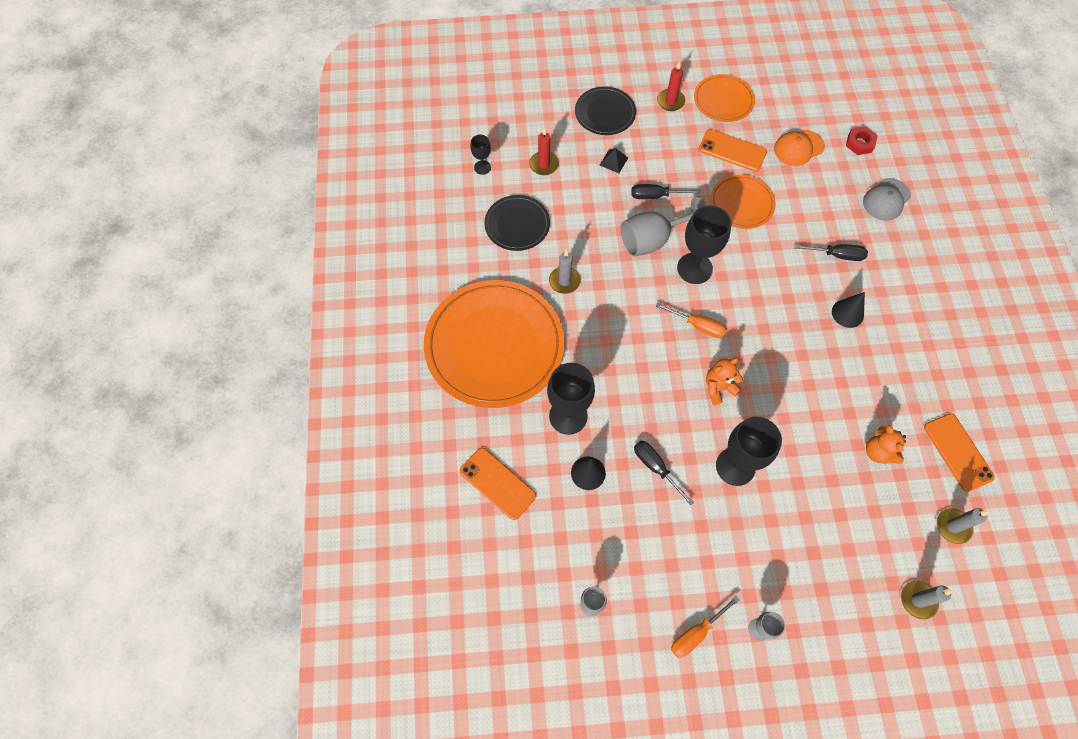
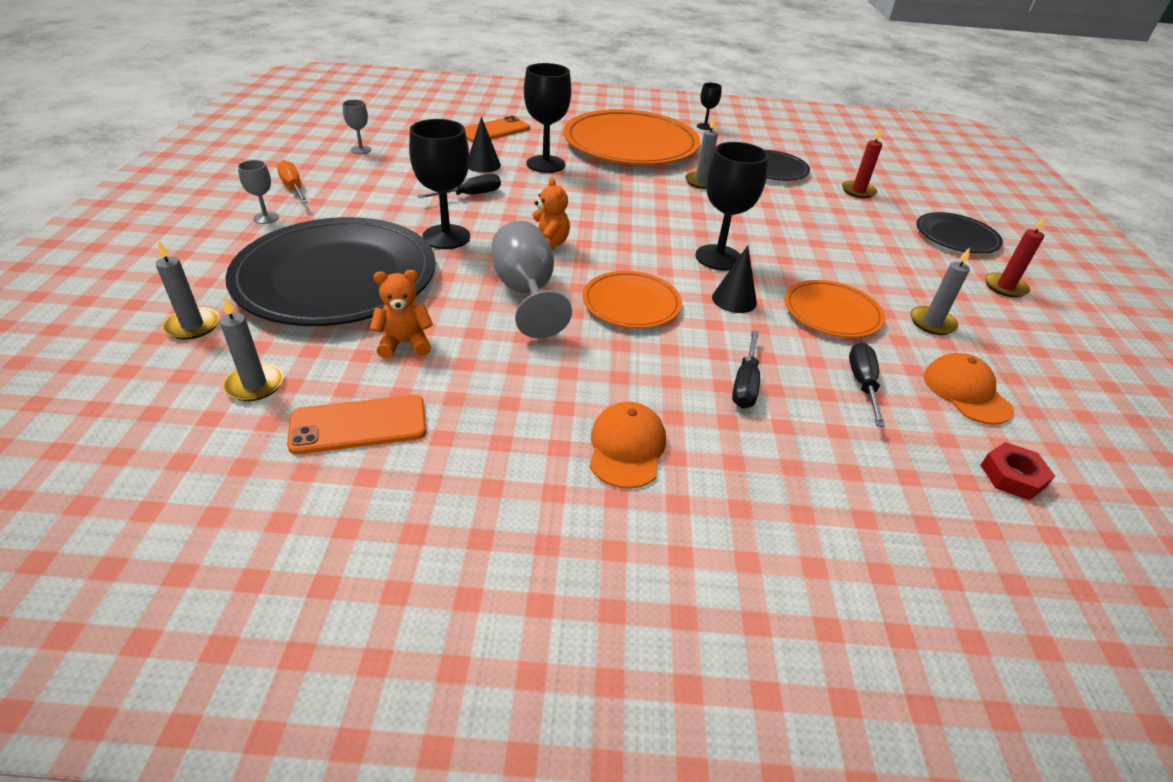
camera: 95 degrees right, 25 degrees down
black goblet [470,134,491,175] -> black goblet moved to [697,83,722,130]
black pyramid [600,148,628,173] -> none
grey goblet [621,196,707,257] -> grey goblet moved to [492,221,572,339]
black screwdriver [632,184,701,199] -> black screwdriver moved to [849,343,885,427]
orange screwdriver [656,303,727,338] -> none
orange plate [694,74,755,122] -> orange plate moved to [583,271,682,328]
orange phone [699,129,767,172] -> grey candle [910,247,970,335]
black cone [832,292,865,328] -> black cone moved to [712,245,757,313]
grey cap [863,178,911,221] -> none
none -> black plate [225,217,436,326]
none -> orange cap [590,402,666,489]

